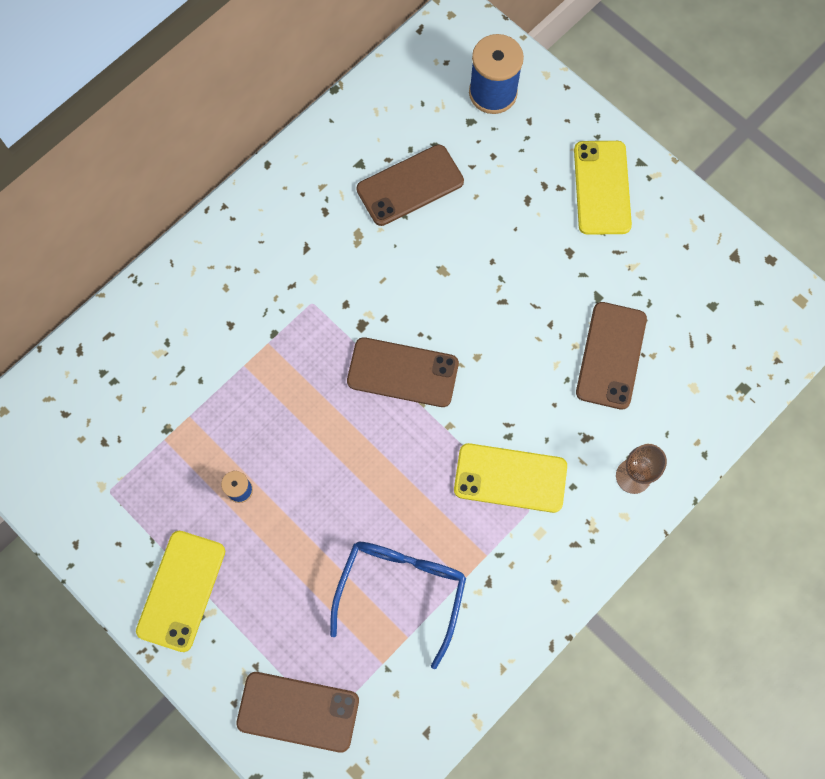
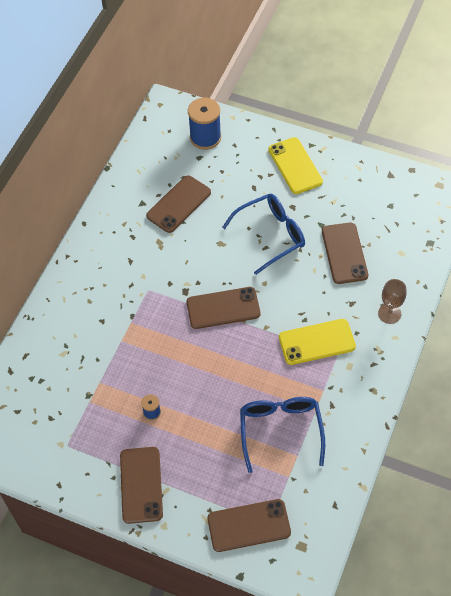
camera: 20 degrees left, 15 degrees down
yellow phone [136,531,225,652] -> brown phone [120,447,163,524]
none -> blue glasses [222,194,305,275]

